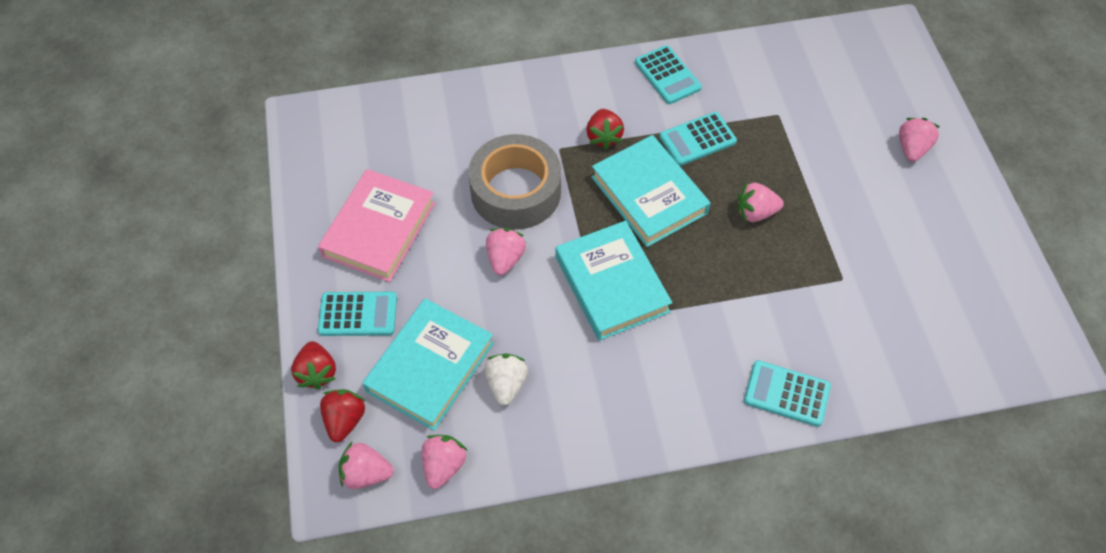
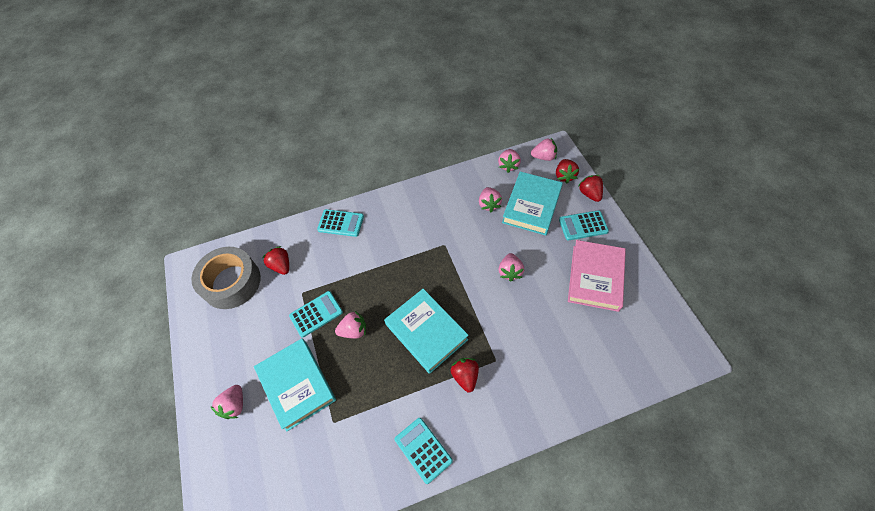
camera: 175 degrees right, 0 degrees up
grey tape [468,134,561,230] -> grey tape moved to [191,247,261,309]
white strawberry [484,354,528,405] -> pink strawberry [479,187,502,212]
turquoise book [556,221,672,341] -> turquoise book moved to [254,338,336,432]
turquoise calculator [659,112,737,166] -> turquoise calculator moved to [289,291,343,338]
none -> red strawberry [262,246,289,275]

